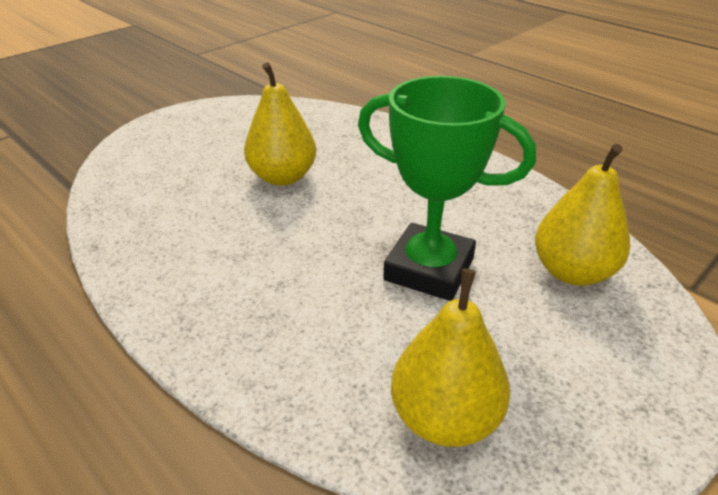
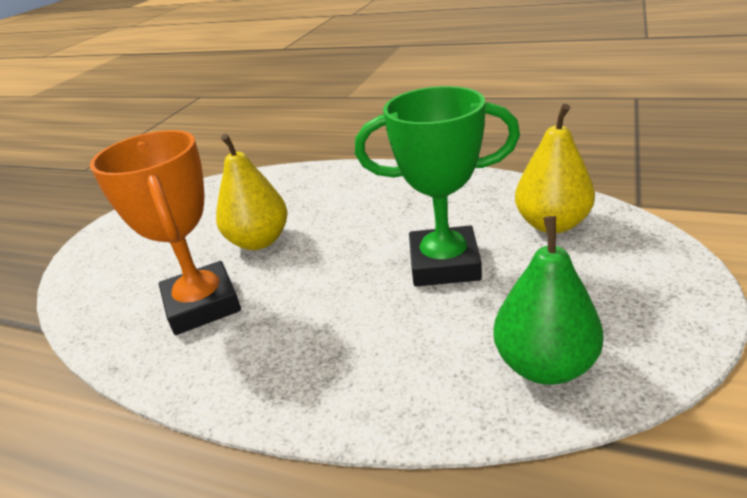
camera: 20 degrees left, 5 degrees down
yellow pear [391,268,510,447] -> green pear [493,216,603,385]
none -> orange trophy [90,130,241,335]

